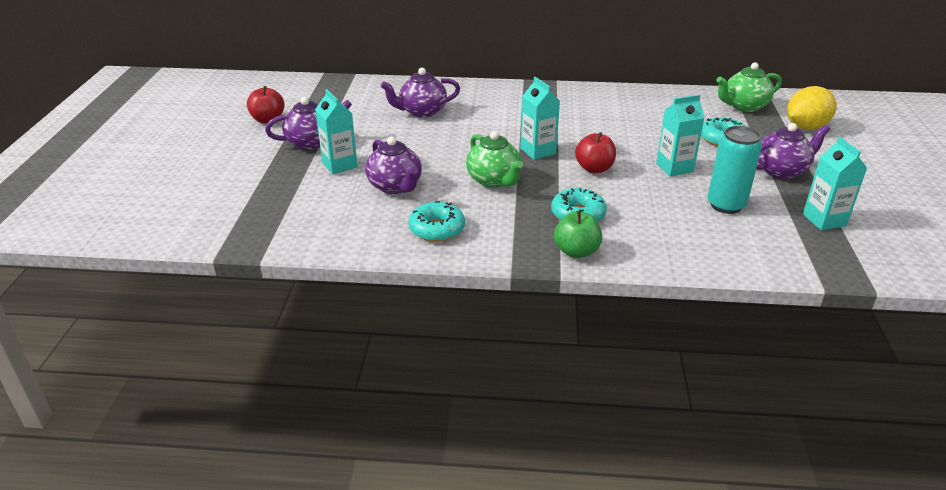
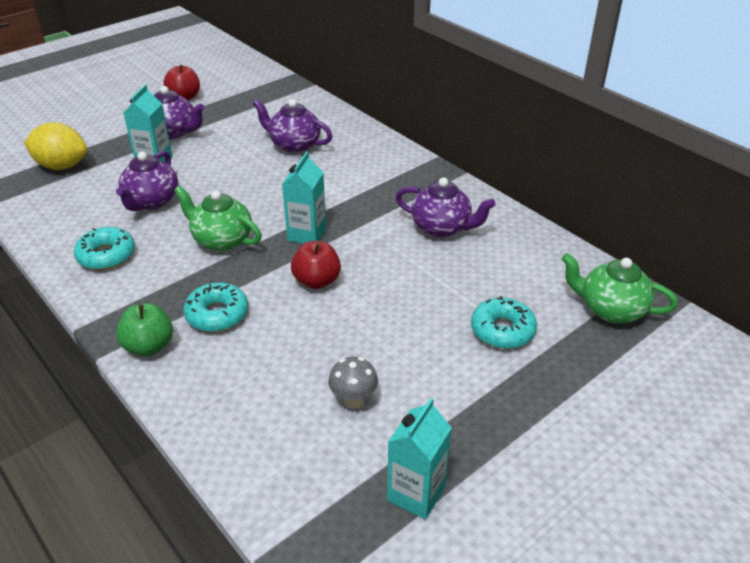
camera: 45 degrees right, 5 degrees up
green teapot [466,131,523,188] -> green teapot turned 105 degrees clockwise [174,186,262,252]
turquoise carton [656,94,705,177] -> none
turquoise can [707,126,762,214] -> grey mushroom [328,357,378,409]
purple teapot [756,123,830,179] -> purple teapot moved to [396,177,496,238]
yellow lemon [787,86,837,130] -> yellow lemon moved to [24,122,87,170]

